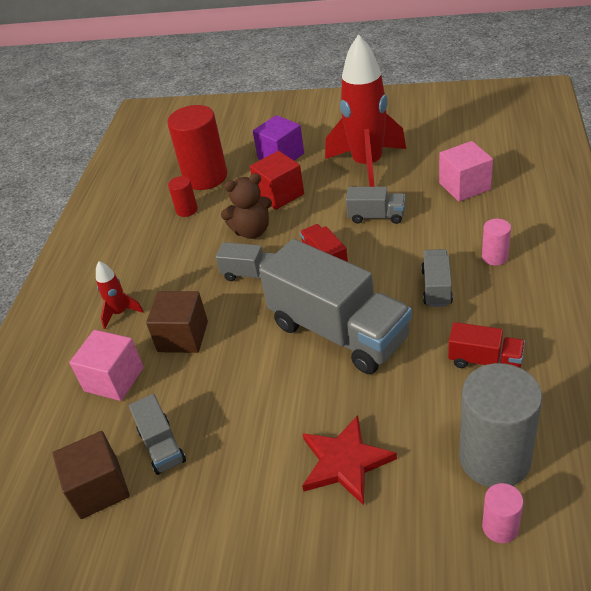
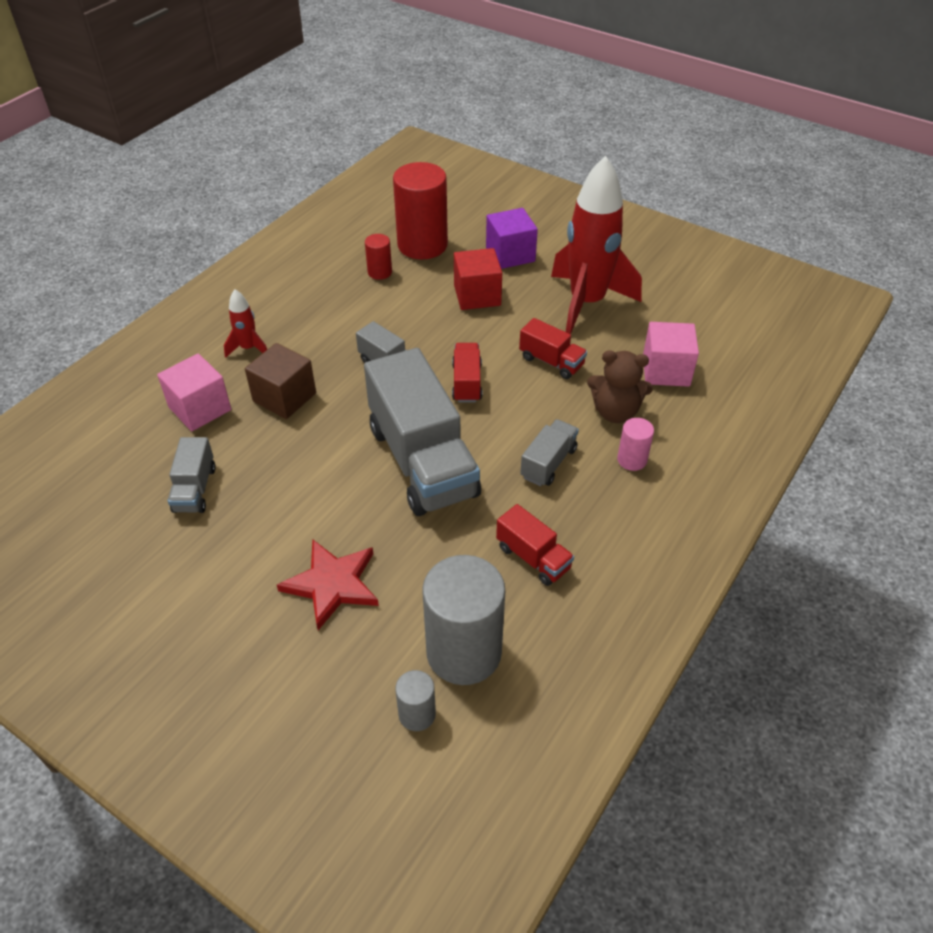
camera: 20 degrees right, 5 degrees up
brown cube [52,431,130,519] -> none
brown teddy bear [221,173,272,239] -> brown teddy bear moved to [587,351,653,423]
grey truck [346,187,405,224] -> red truck [519,318,587,379]
pink cylinder [482,483,523,543] -> grey cylinder [395,670,436,731]

